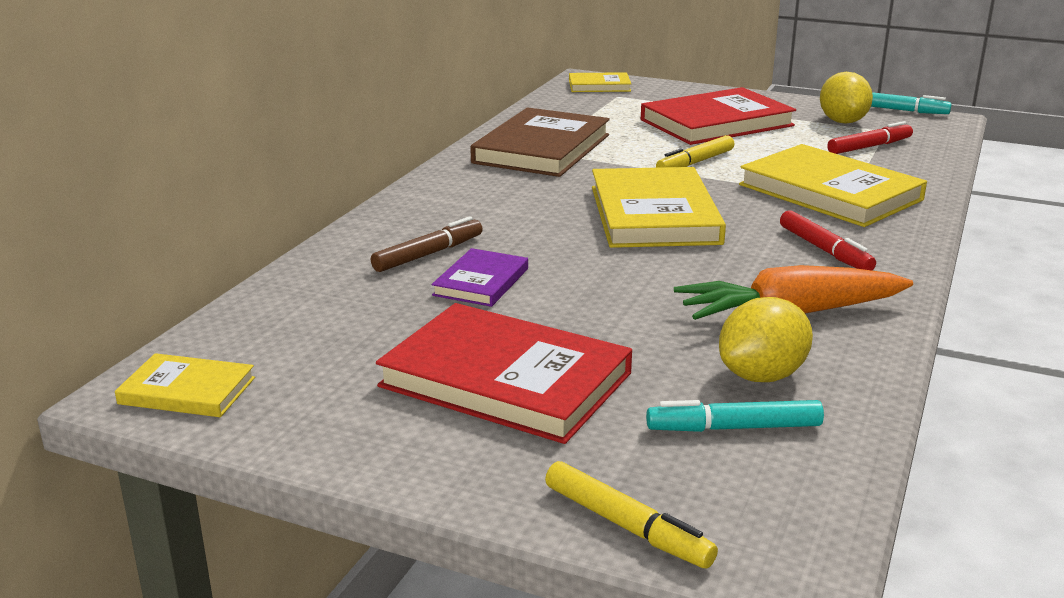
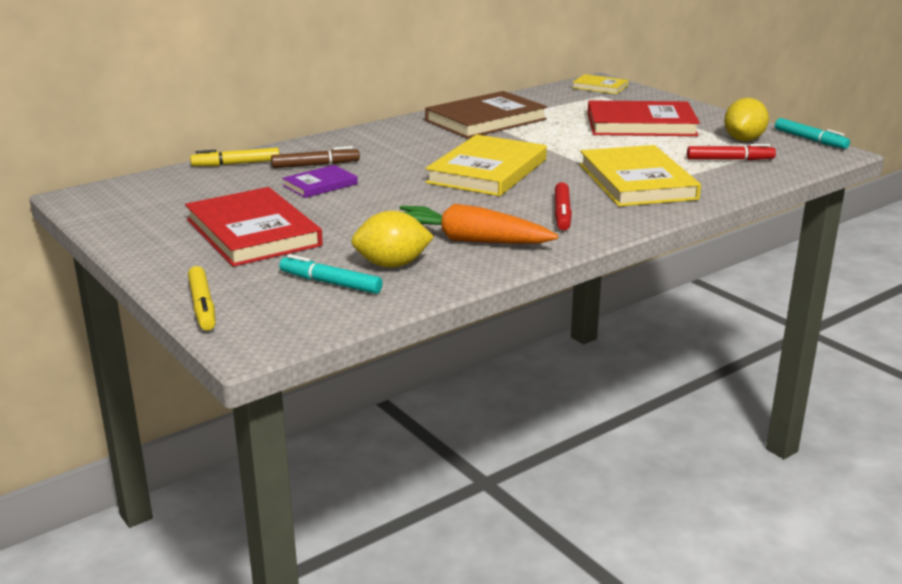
camera: 30 degrees right, 0 degrees up
yellow book [115,353,255,417] -> none
yellow marker [656,135,734,168] -> yellow marker moved to [190,147,280,166]

